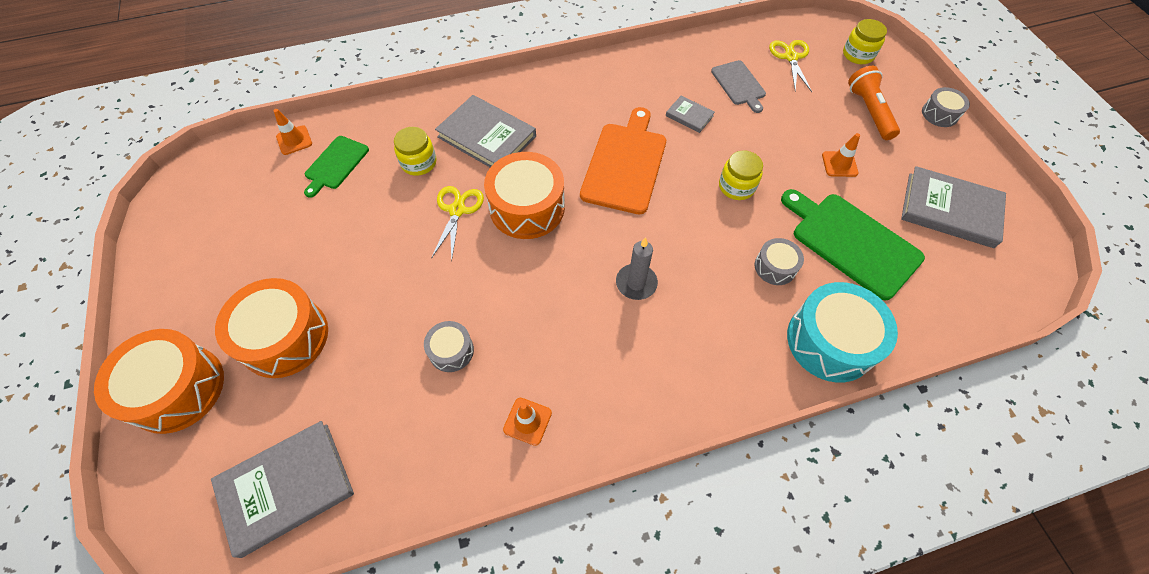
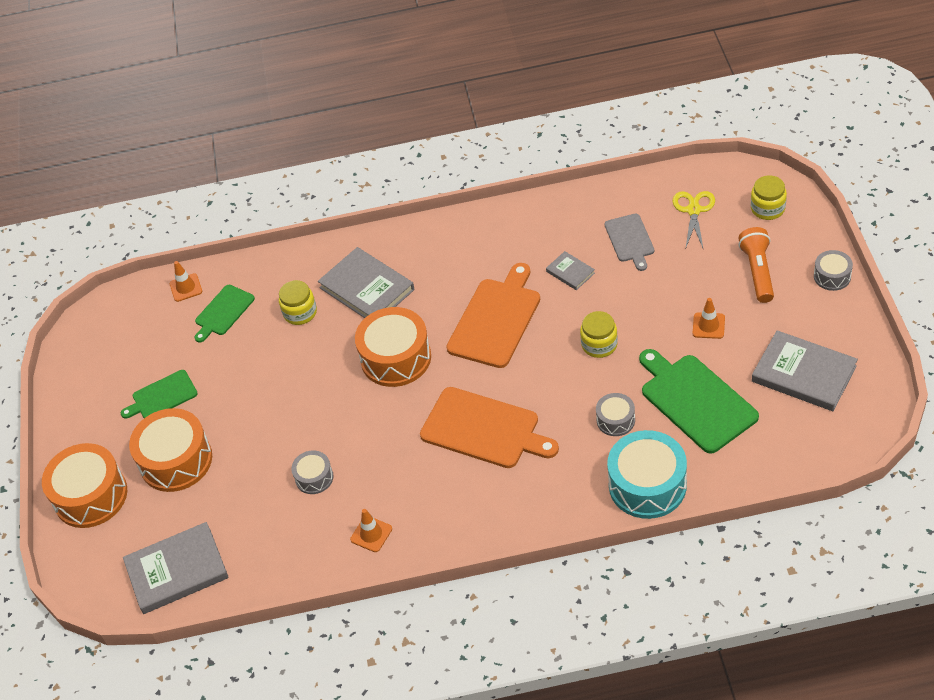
camera: 15 degrees right, 10 degrees down
yellow scissors [431,186,484,262] -> none
grey candle [616,237,658,300] -> orange cutting board [420,387,559,468]
none -> green cutting board [121,370,198,419]

